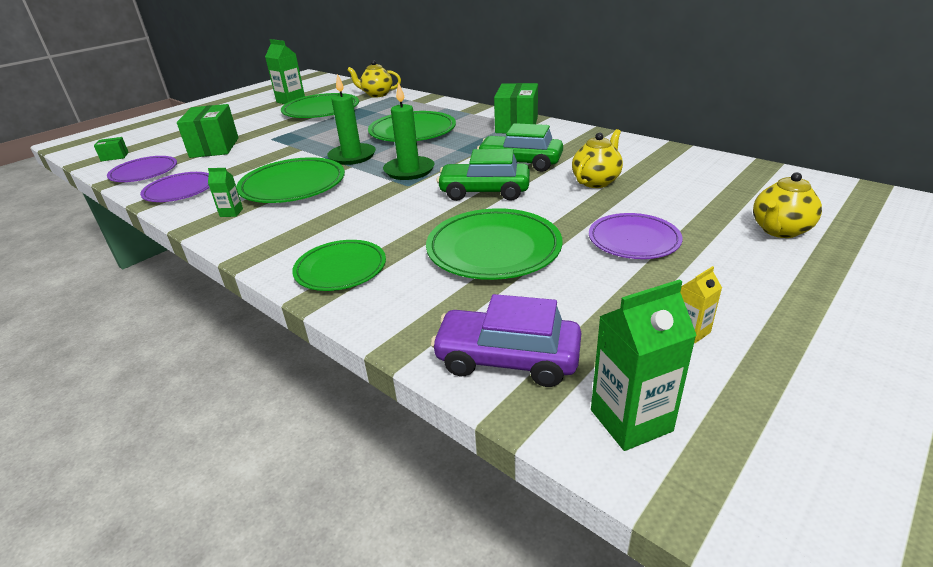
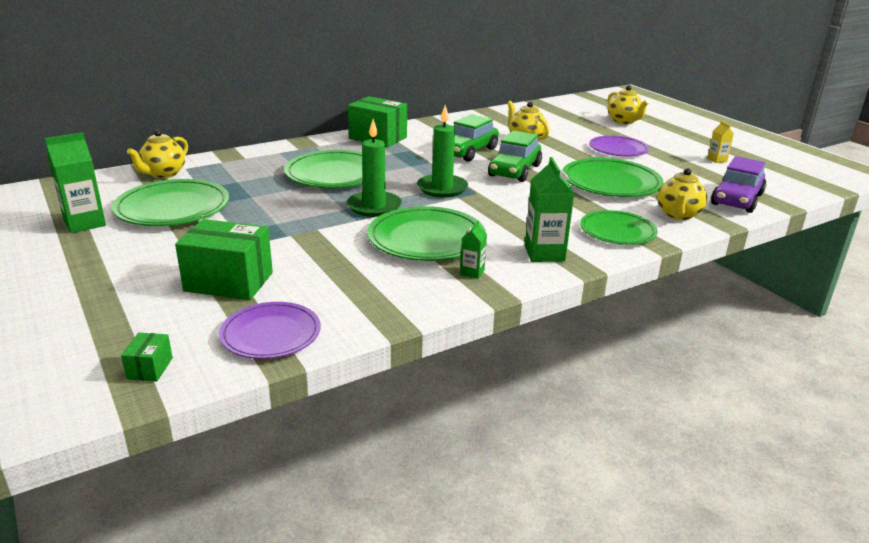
camera: 75 degrees left, 5 degrees down
purple plate [140,172,210,202] -> none
green carton [591,279,697,451] -> green carton moved to [525,157,574,262]
none -> yellow teapot [657,168,707,220]

